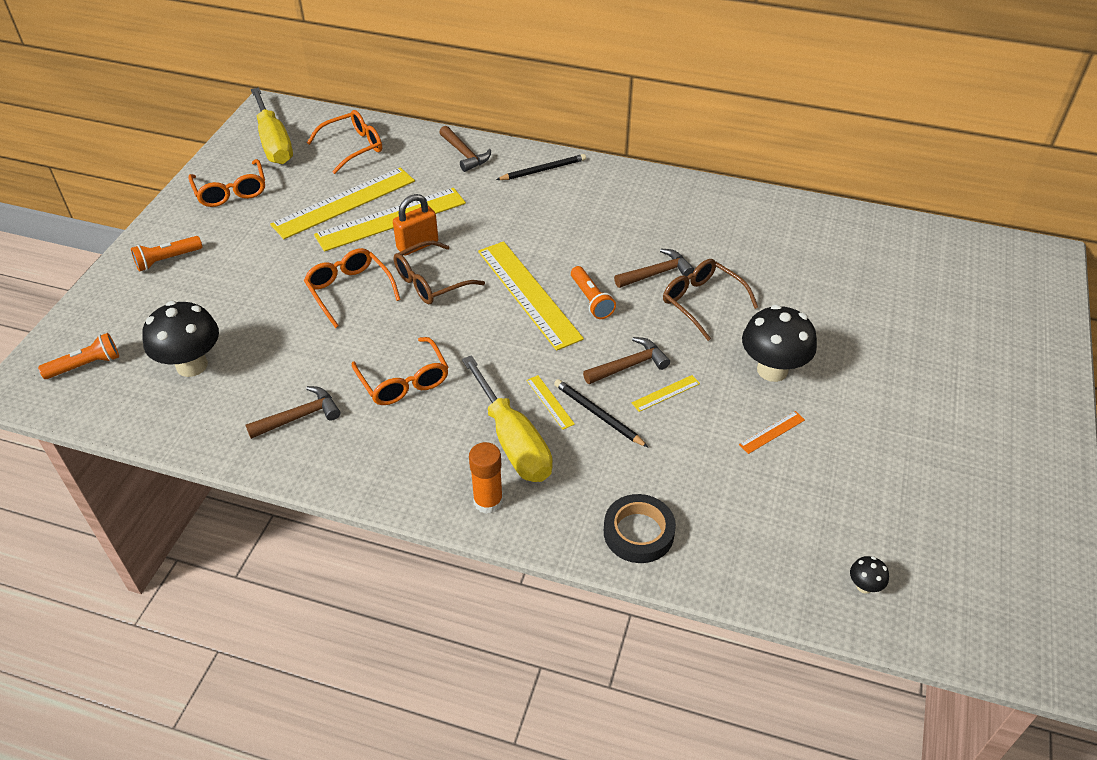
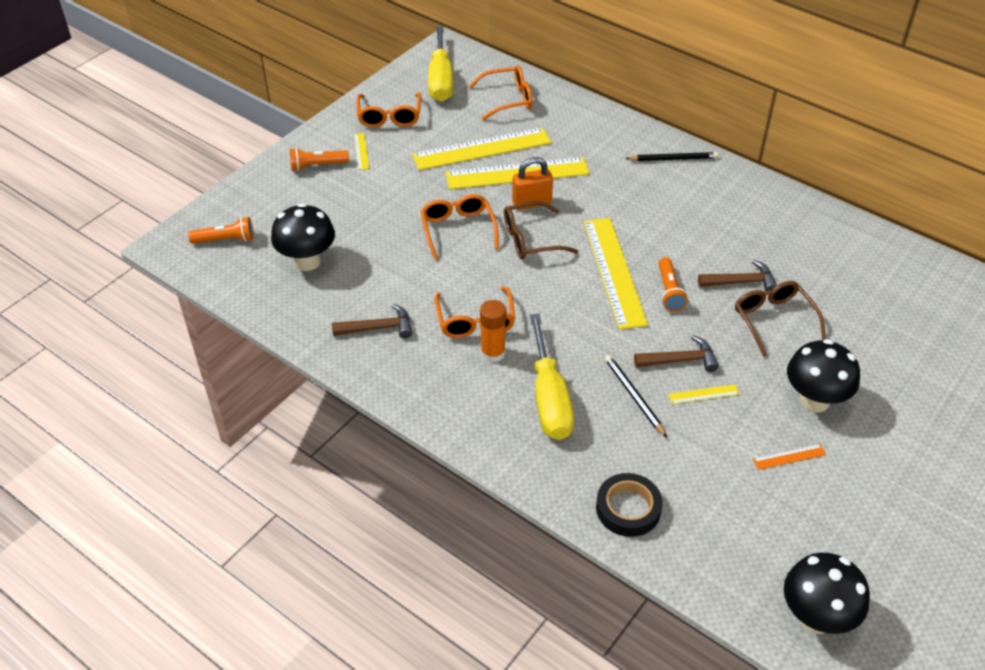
camera: 20 degrees right, 0 degrees up
brown hammer [439,126,491,172] -> none
orange glue stick [469,442,503,514] -> orange glue stick moved to [480,300,506,363]
yellow ruler [526,375,575,429] -> yellow ruler moved to [354,133,369,170]
black mushroom [850,556,889,594] -> black mushroom [784,553,870,634], size x2.28

